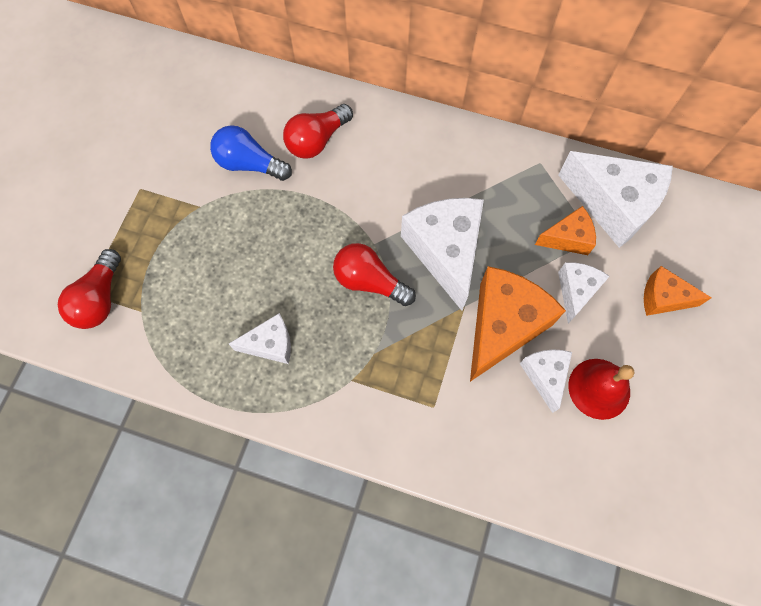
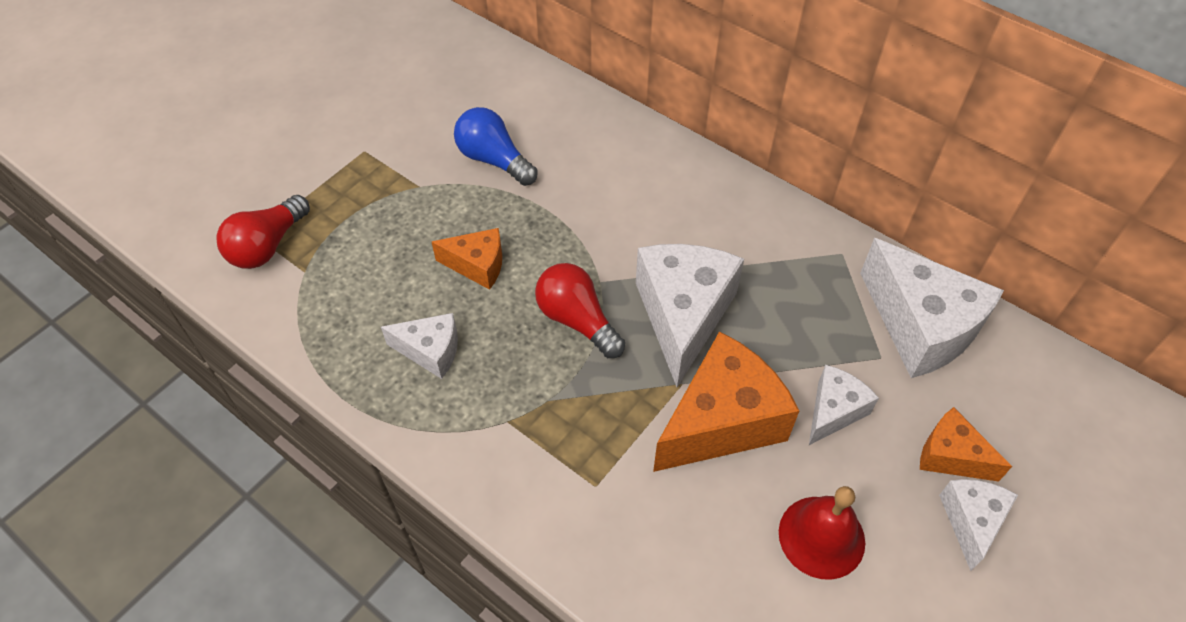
camera: 20 degrees right, 15 degrees down
red light bulb [283,104,353,159] -> none
white cheese [520,349,572,413] -> white cheese moved to [939,479,1018,571]
orange cheese [535,206,596,255] -> orange cheese moved to [432,228,502,290]

